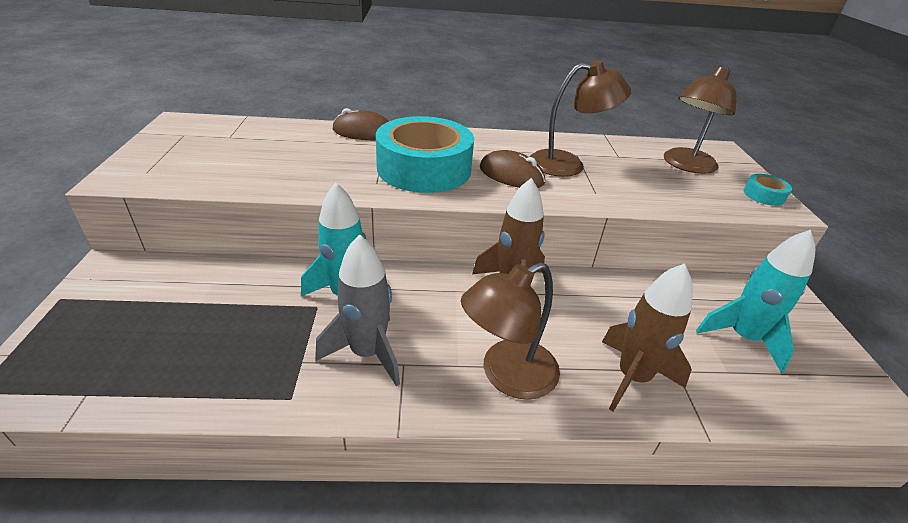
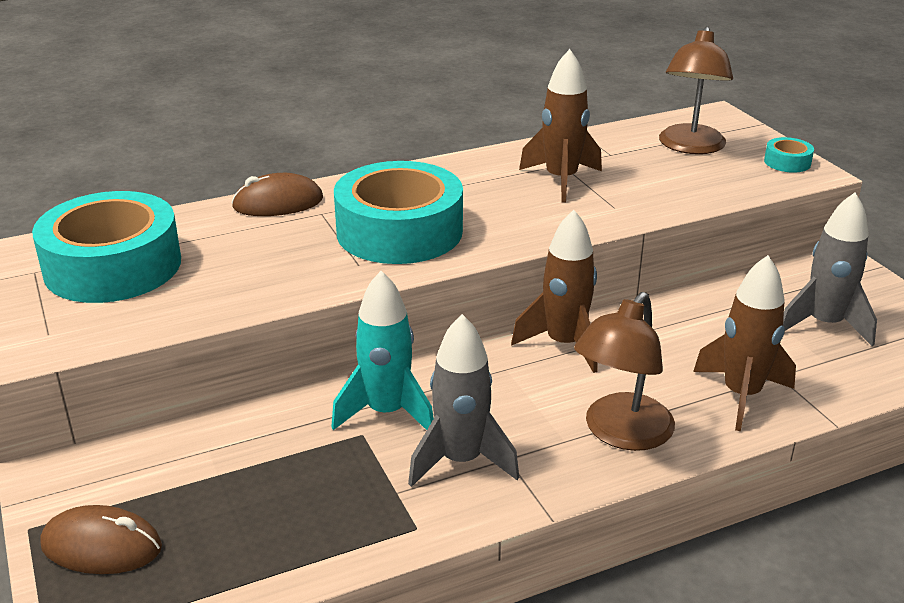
camera: 20 degrees left, 5 degrees down
brown mouse [480,150,545,188] -> brown mouse moved to [40,505,162,574]
brown lamp [530,60,631,177] -> brown rocket [519,49,602,203]
turquoise rocket [696,230,815,373] -> grey rocket [783,192,877,347]
none -> turquoise tape [32,191,181,303]

